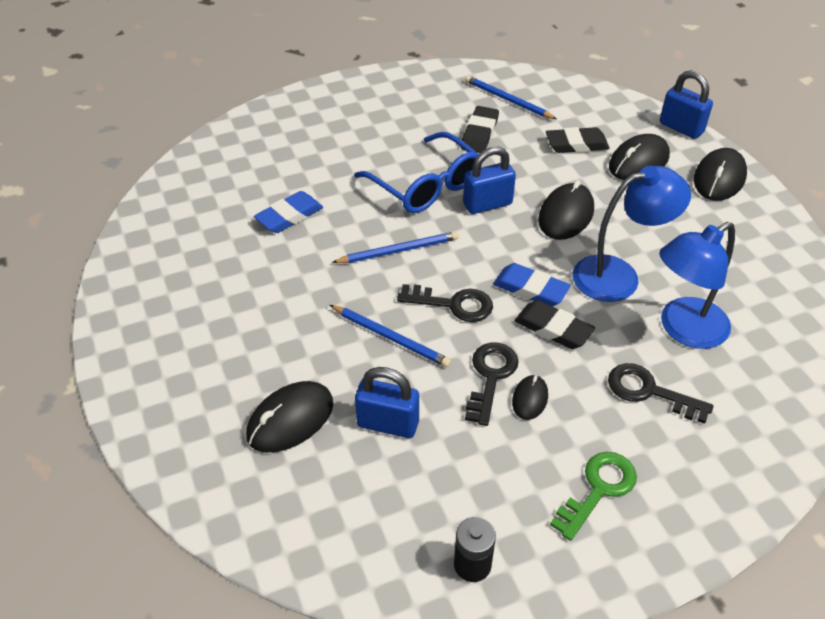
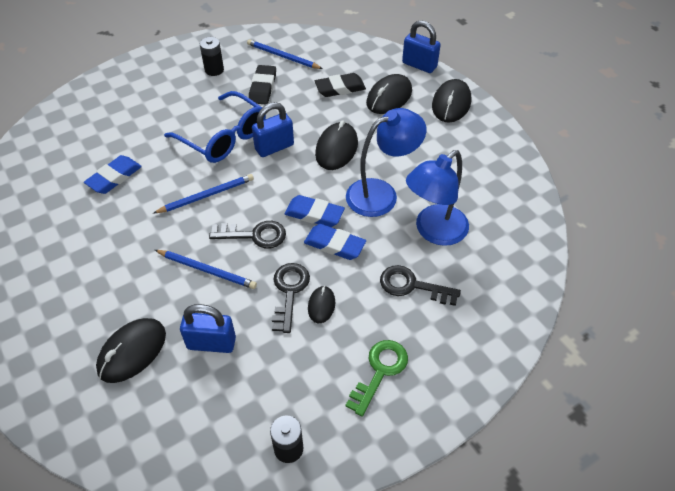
camera: 10 degrees left, 5 degrees up
black eraser [515,300,595,349] -> blue eraser [304,224,366,260]
none -> black battery [200,37,224,76]

